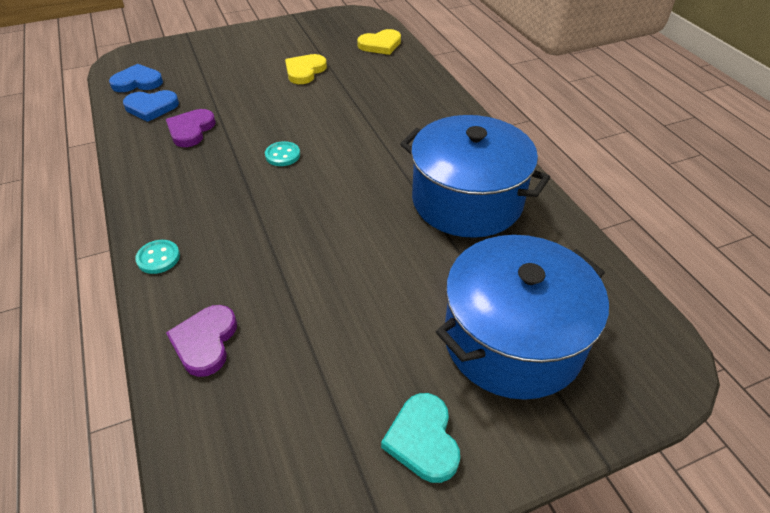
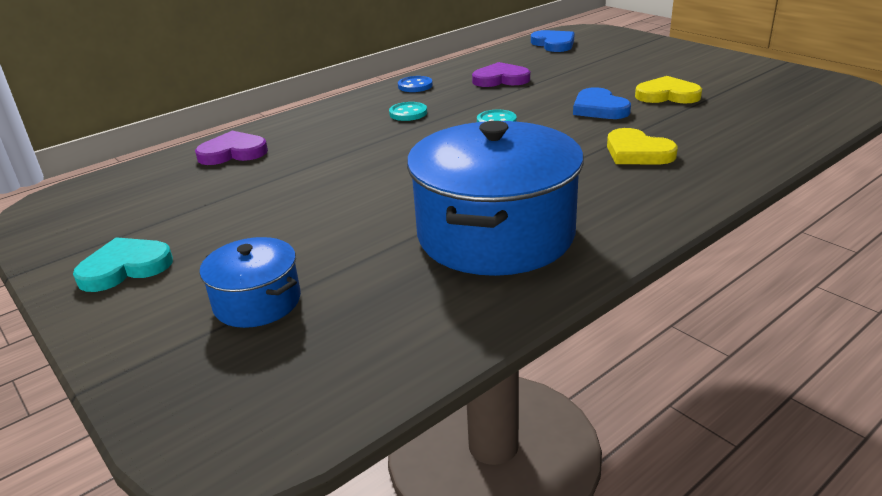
camera: 75 degrees right, 15 degrees down
blue heart [123,90,179,122] -> blue heart moved to [573,87,631,119]
turquoise button [135,240,180,274] -> turquoise button moved to [389,102,427,121]
yellow heart [357,29,401,55] -> yellow heart moved to [607,128,678,164]
blue pot [436,235,609,400] -> blue pot [200,237,301,328], size x0.50
none -> blue button [398,76,433,92]

